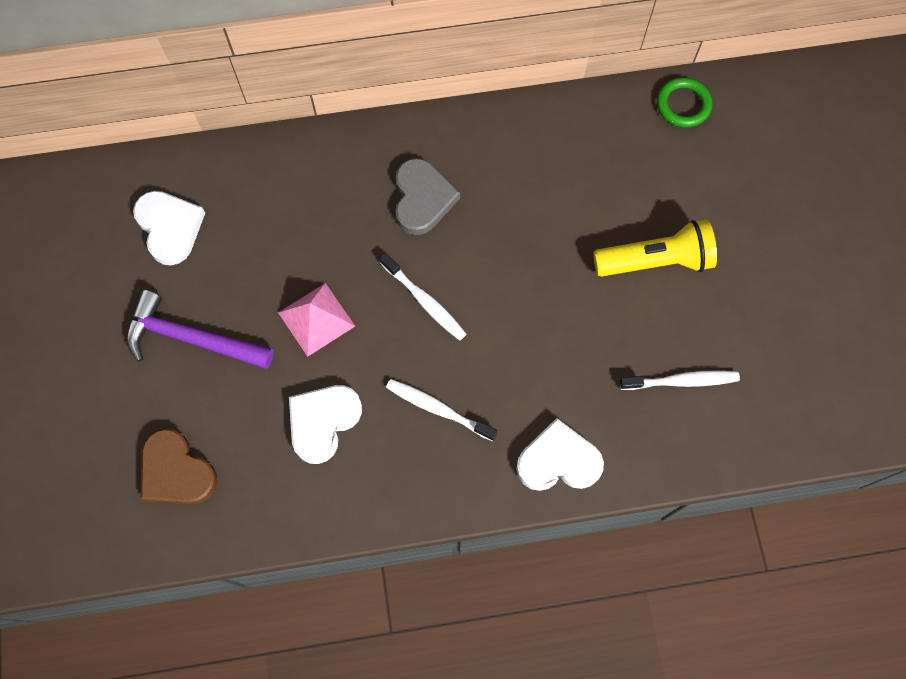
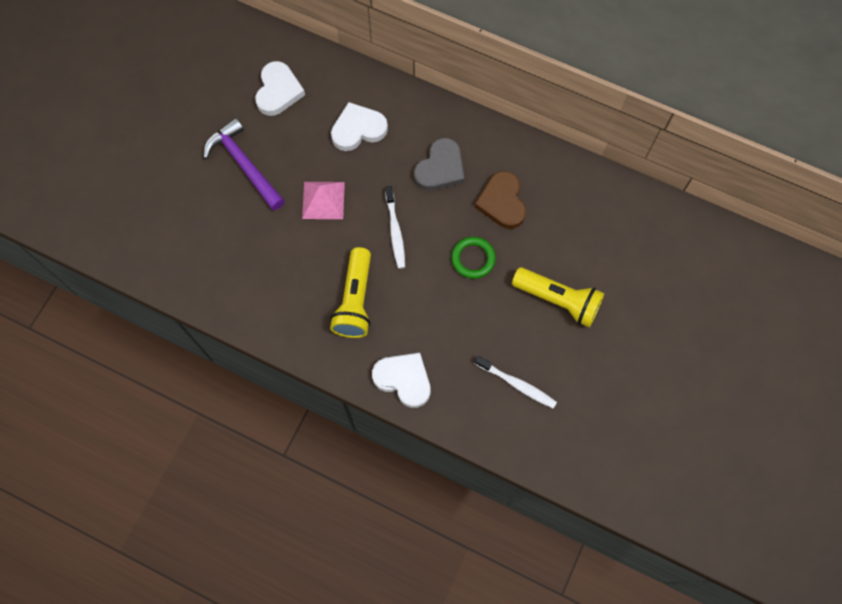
camera: 35 degrees right, 0 degrees up
brown heart [141,428,218,504] -> brown heart moved to [475,171,526,229]
white heart [289,385,362,464] -> white heart moved to [331,102,388,151]
white toothbrush [386,379,498,441] -> yellow flashlight [330,247,371,338]
green ring [657,77,712,128] -> green ring moved to [451,237,496,279]

